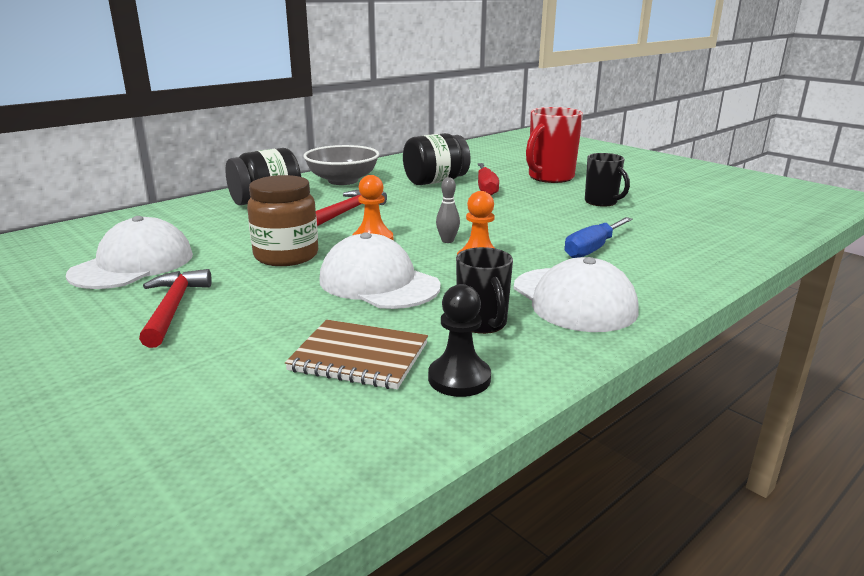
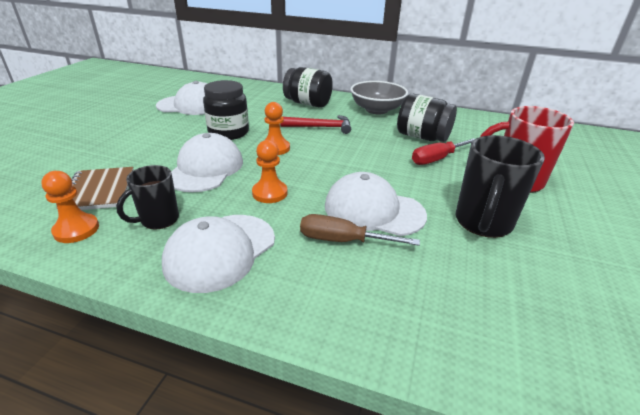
camera: 60 degrees right, 10 degrees up
red hammer [139,269,212,348] -> none
brown jar [247,175,318,266] -> black jar [203,80,249,140]
black pawn [428,284,491,397] -> orange pawn [41,171,99,243]
grey bowling pin [436,177,460,243] -> none
blue screwdriver [564,217,633,258] -> brown screwdriver [300,214,420,246]
black mug [585,153,630,207] -> black mug [456,135,545,238], size x1.60
none -> white cap [325,172,427,236]

